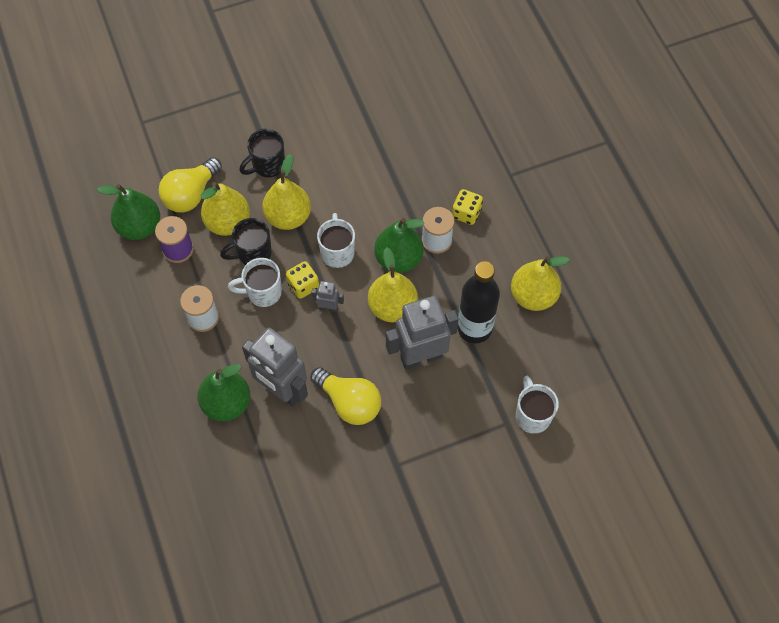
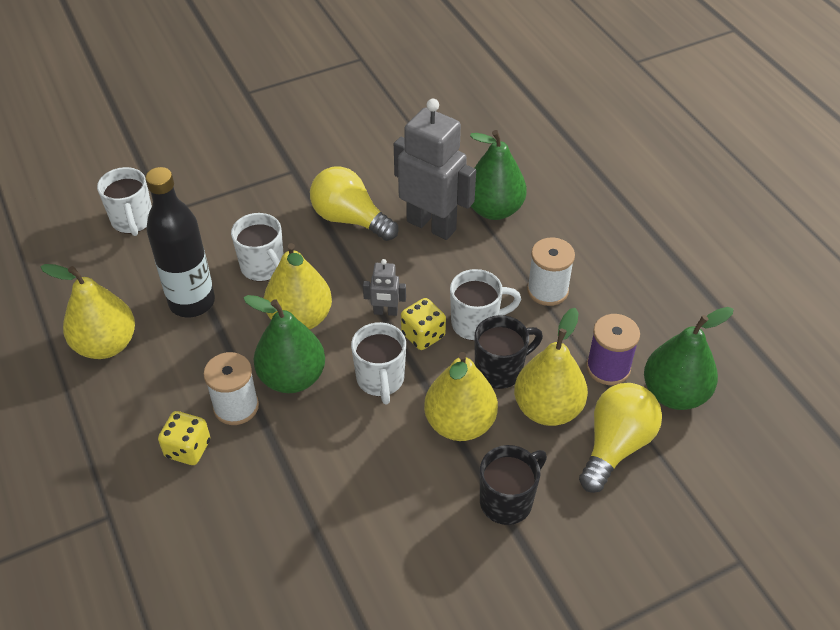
camera: 175 degrees right, 15 degrees down
grey robot [386,296,459,370] -> white mug [231,213,284,282]

